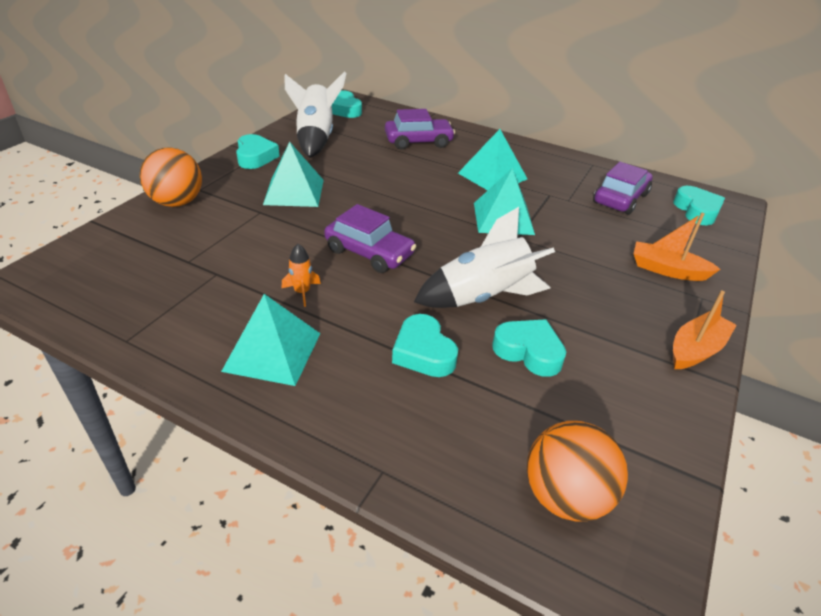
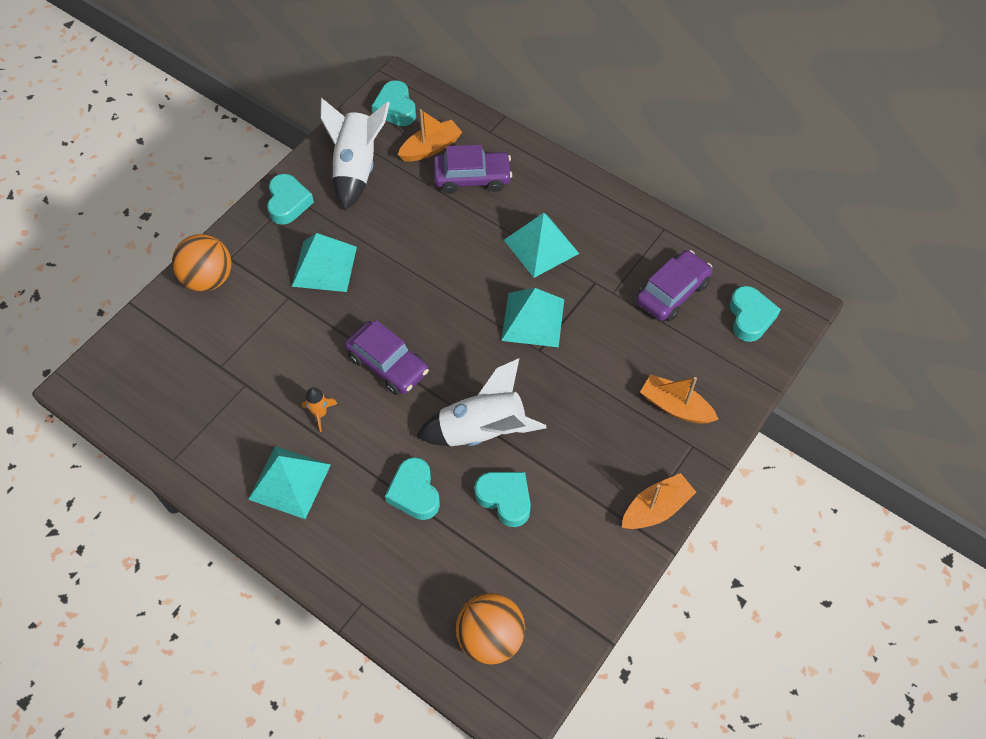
camera: 10 degrees right, 20 degrees up
none -> orange boat [398,109,462,162]

